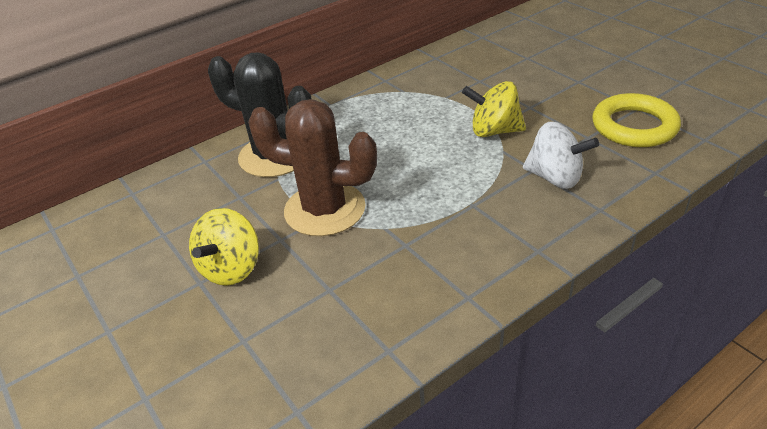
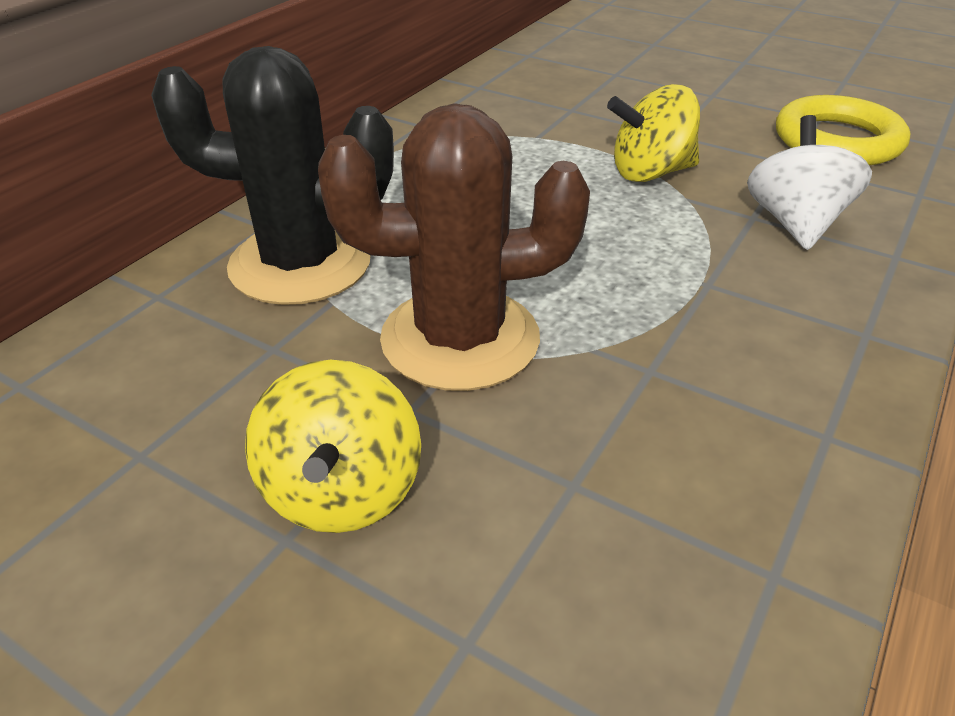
camera: 25 degrees left, 0 degrees up
white spinning top [523,122,599,189] -> white spinning top turned 90 degrees counterclockwise [747,115,872,250]

